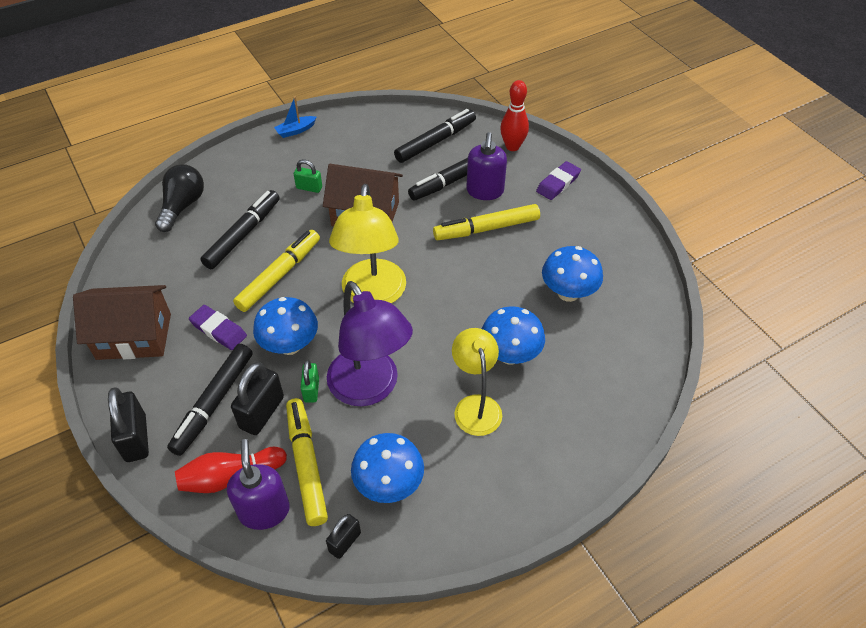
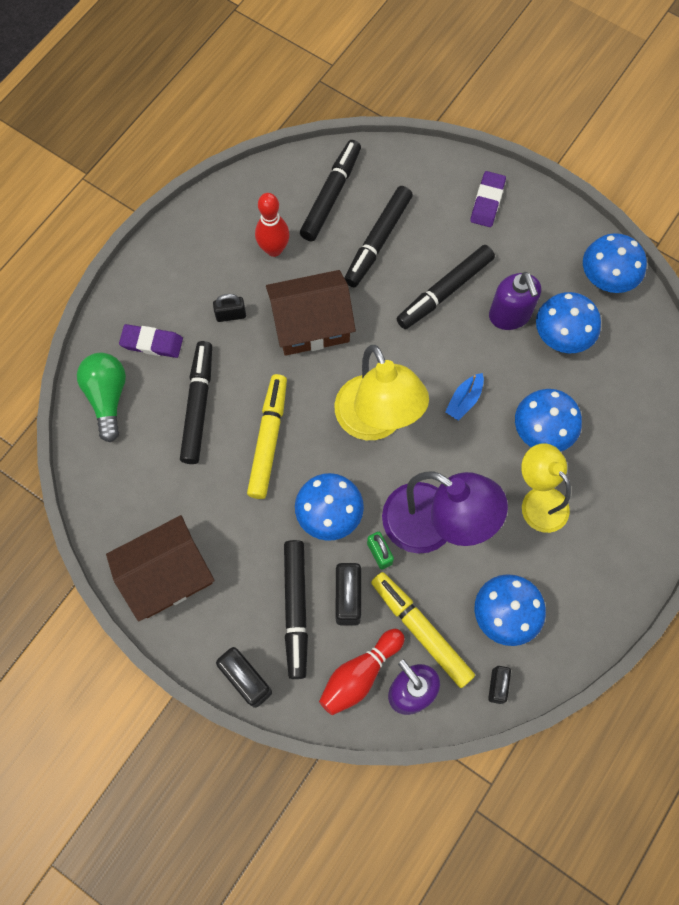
camera: 25 degrees left, 20 degrees up
black light bulb [155,164,204,232] -> green light bulb [77,353,126,442]
purple eraser [189,305,247,350] -> purple eraser moved to [119,324,183,358]
blue boat [274,96,316,138] -> blue boat moved to [445,373,484,421]
green padlock [294,160,322,193] -> black padlock [213,294,246,322]
yellow marker [433,204,540,240] -> black marker [397,245,495,329]
purple soap dispenser [466,132,507,200] -> purple soap dispenser moved to [489,272,541,330]
red bowling pin [500,80,529,151] -> red bowling pin moved to [255,193,289,257]
none -> blue mushroom [583,233,647,293]

